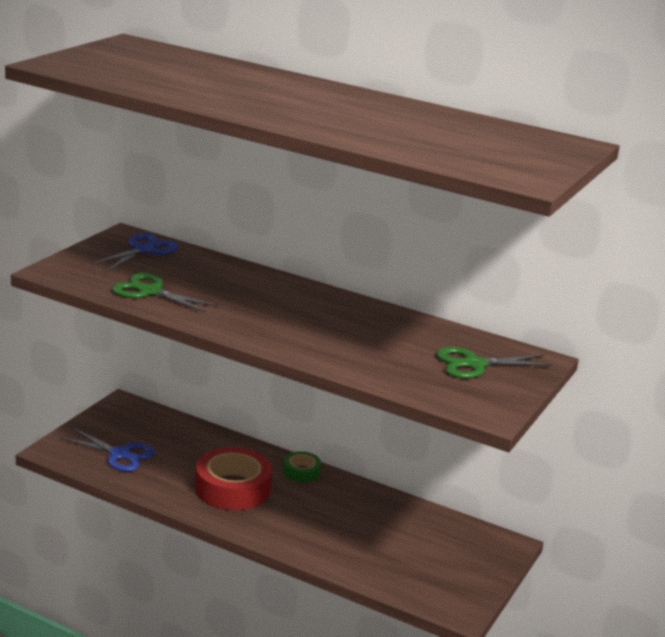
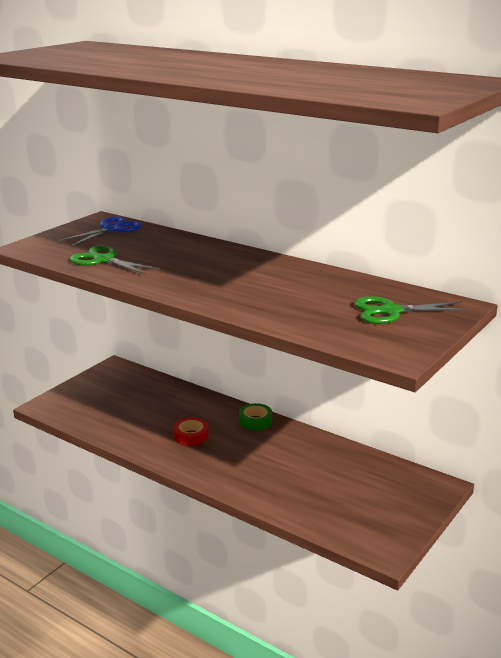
camera: 10 degrees right, 0 degrees up
blue scissors [60,428,155,472] -> none
red tape [195,447,272,510] -> red tape [174,417,208,446], size x0.51

